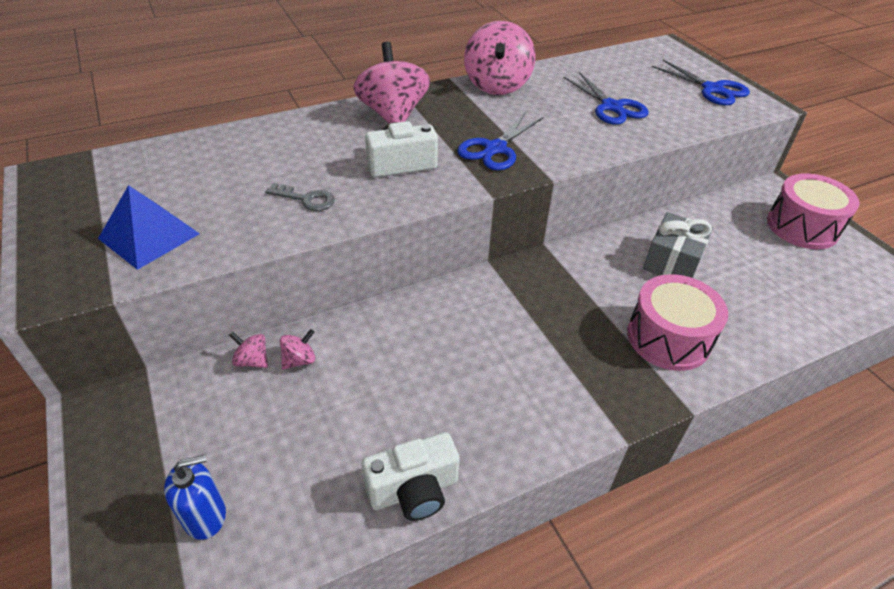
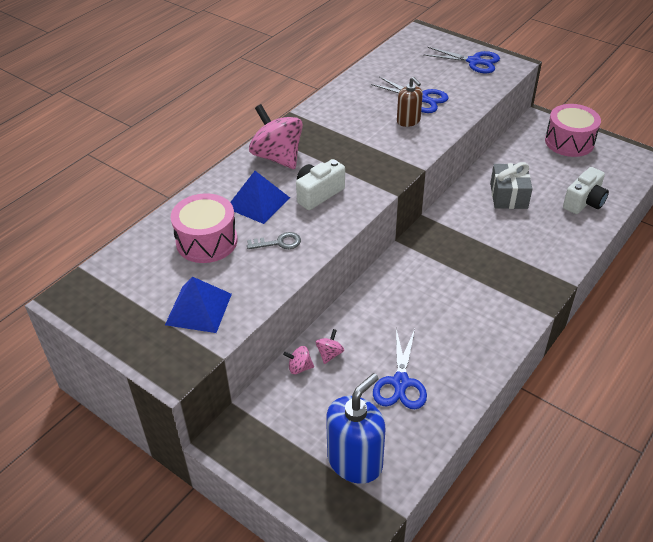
camera: 25 degrees left, 0 degrees up
blue soap dispenser [164,454,226,540] -> blue soap dispenser [326,373,385,484], size x1.71
white camera [362,432,460,521] -> white camera moved to [563,167,609,214]
blue scissors [457,113,544,170] -> blue scissors moved to [373,329,427,409]
pink spinning top [464,21,535,95] -> none
pink drum [627,274,728,371] -> pink drum moved to [171,193,237,263]
none -> blue pyramid [230,171,290,224]
none -> brown soap dispenser [397,77,423,127]

